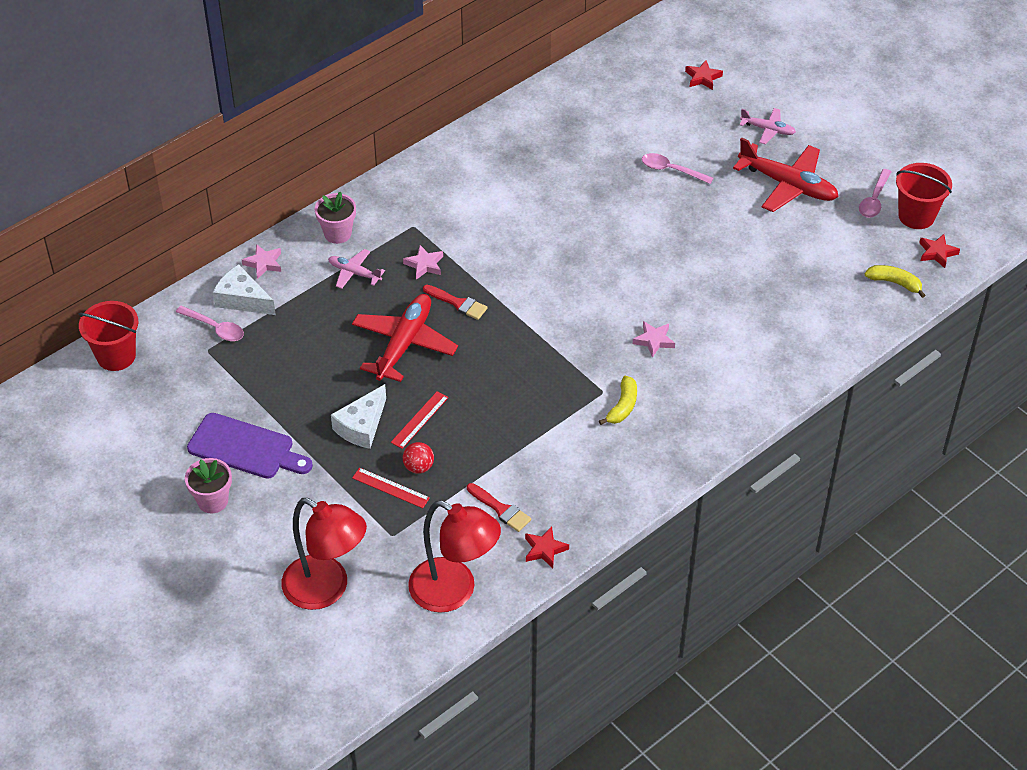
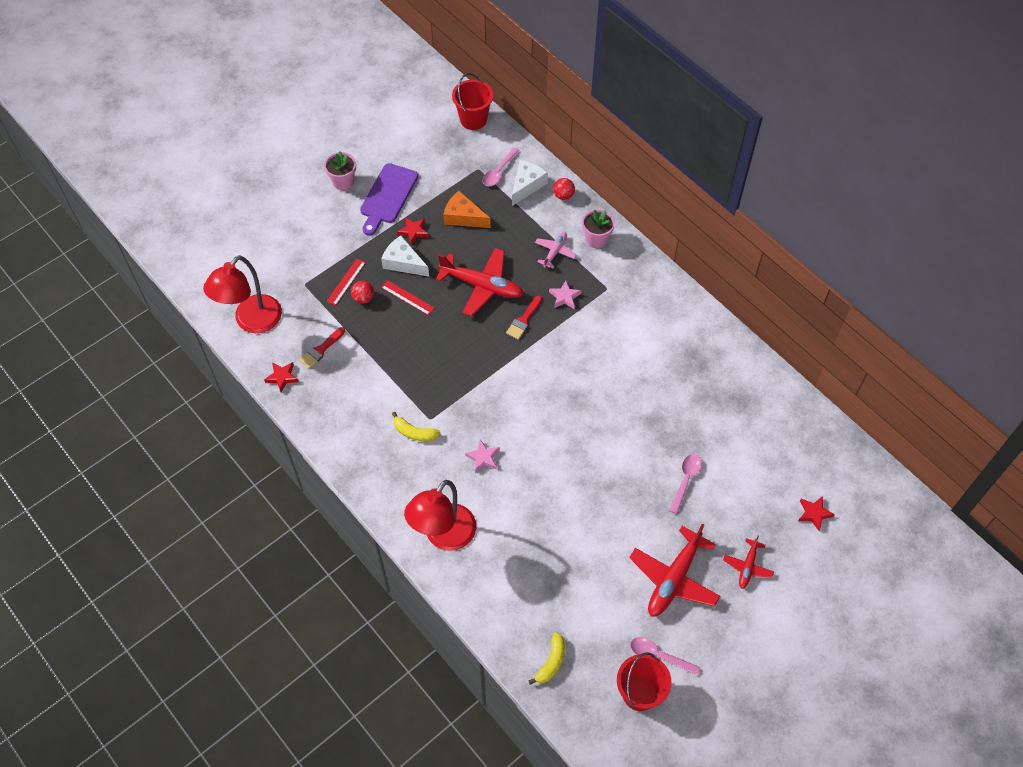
camera: 90 degrees right, 10 degrees up
pink star [242,244,281,279] -> red ball [553,178,575,200]
red lamp [281,498,367,610] -> red lamp moved to [404,480,476,551]
pink plane [740,108,796,144] -> red plane [723,536,774,589]
red star [919,234,960,268] -> red star moved to [397,217,429,245]
none -> orange cheese [443,191,491,228]

